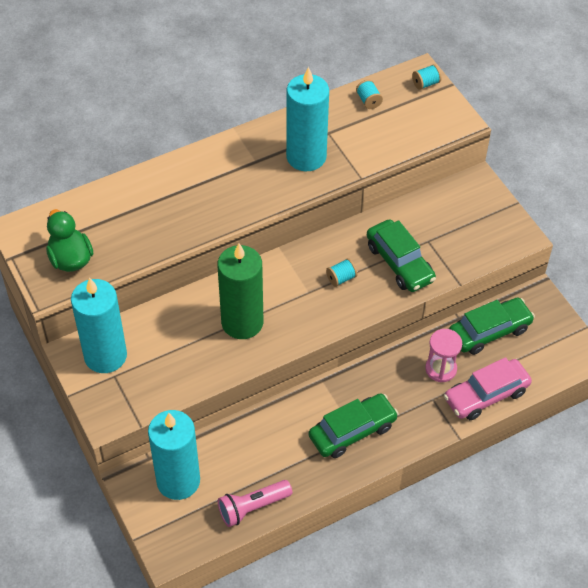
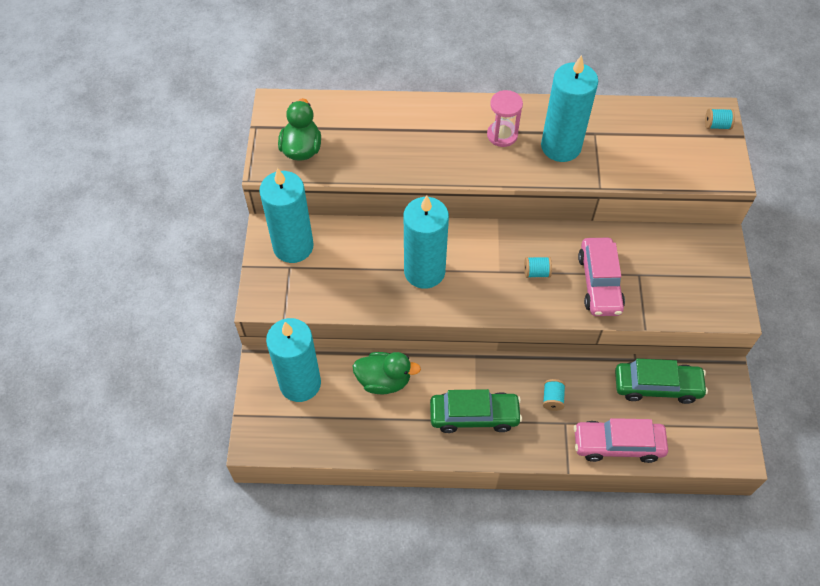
camera: 30 degrees right, 5 degrees up
green candle [217,243,263,339] -> turquoise candle [404,195,449,289]
pink flashlight [218,480,292,527] -> none
turquoise spool [356,79,383,109] -> turquoise spool moved to [543,379,565,411]
green car [367,219,436,292] -> pink car [578,238,625,316]
pink hourglass [425,329,462,382] -> pink hourglass moved to [487,90,523,147]
none -> green duck [353,352,421,394]

